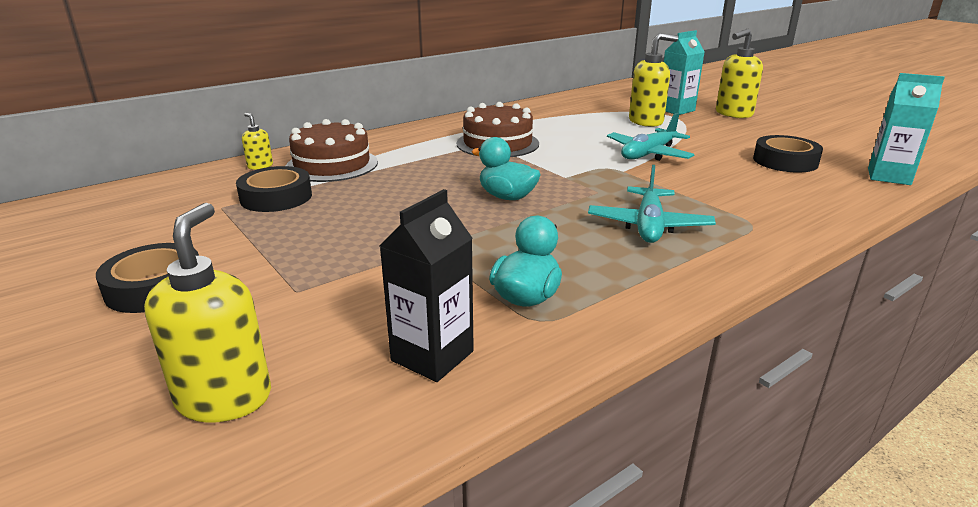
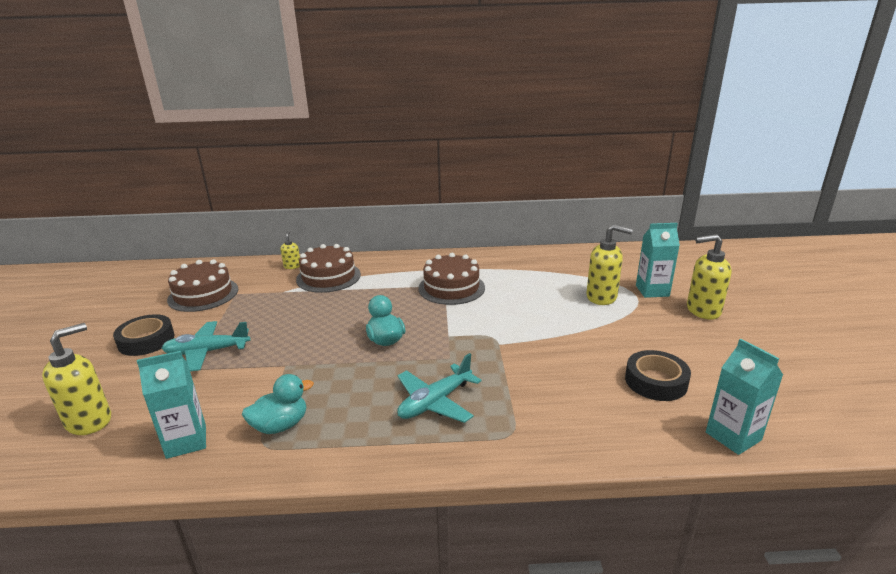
camera: 35 degrees right, 0 degrees up
black tape [236,166,312,212] -> none
black carton [380,189,474,382] -> turquoise carton [137,351,206,459]
turquoise plane [607,113,695,161] -> turquoise plane moved to [162,321,251,371]
none -> brown cake [167,260,238,312]

